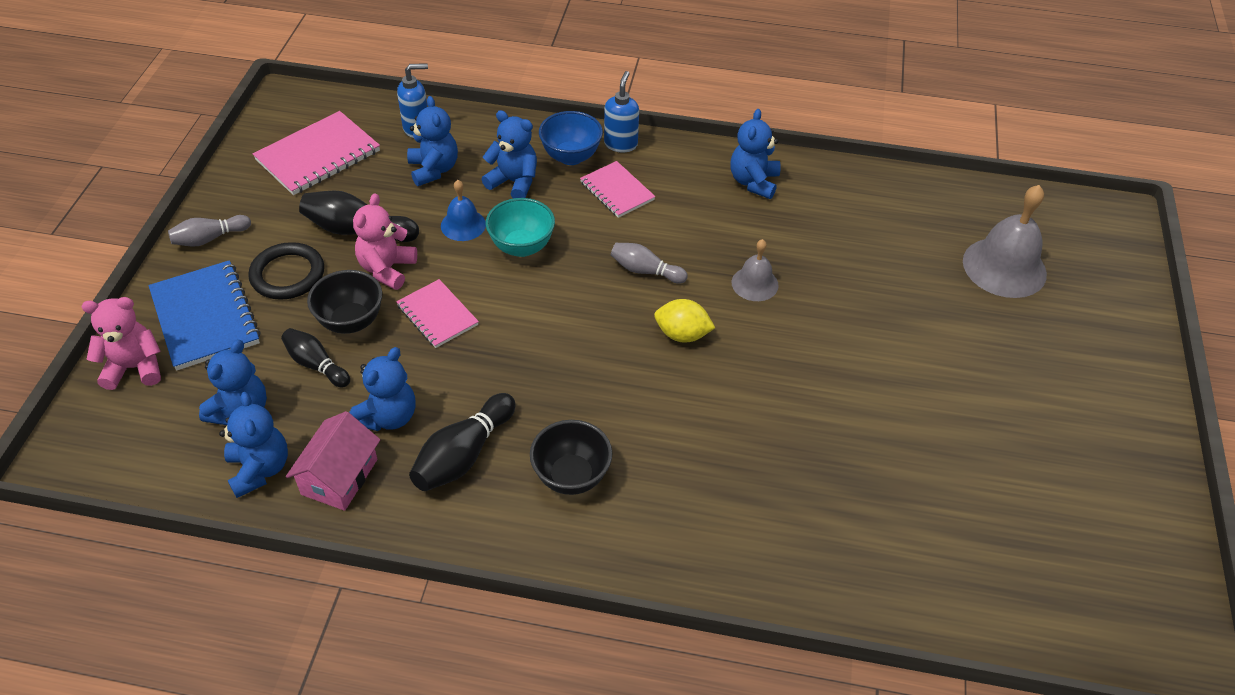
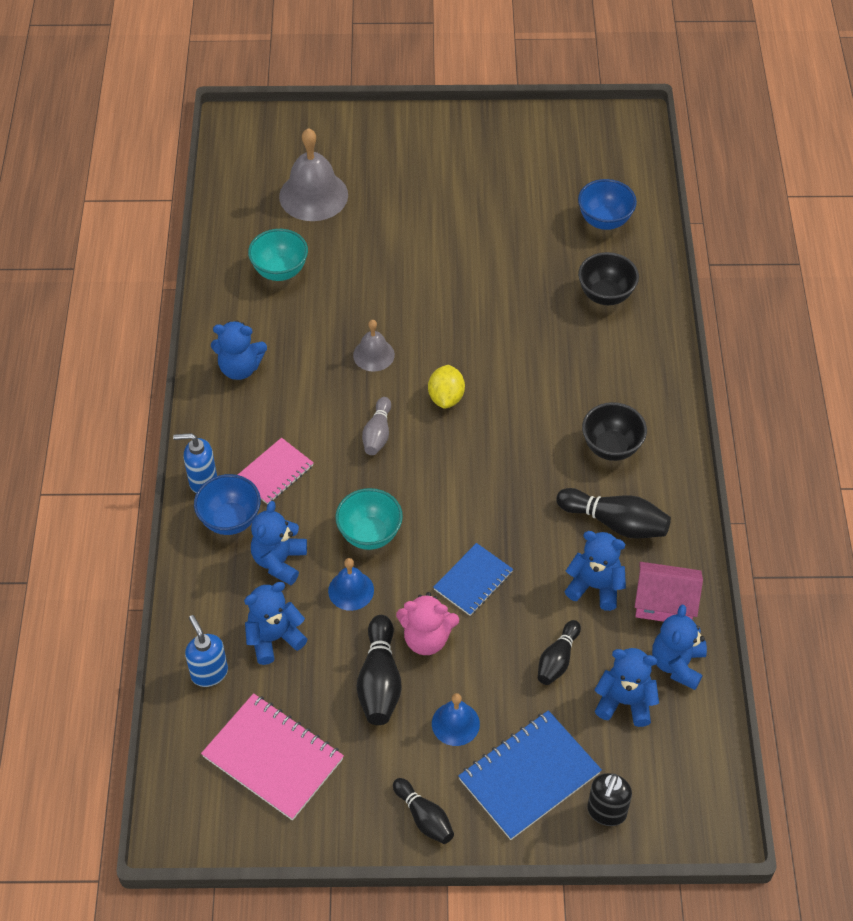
camera: 100 degrees left, 5 degrees up
pink teddy bear [82,297,161,390] -> black soap dispenser [587,773,632,826]
grey bowling pin [168,215,251,247] -> black bowling pin [393,778,454,844]
blue teddy bear [219,392,288,498] -> blue teddy bear turned 45 degrees counterclockwise [652,605,707,690]
black ring [248,242,324,300] -> blue bell [432,693,480,746]
black bowl [307,270,382,334] -> black bowl moved to [578,252,639,305]
pink notebook [396,279,479,348] -> blue notebook [433,543,513,616]
none -> turquoise bowl [248,229,308,281]
none -> blue bowl [578,179,637,230]

